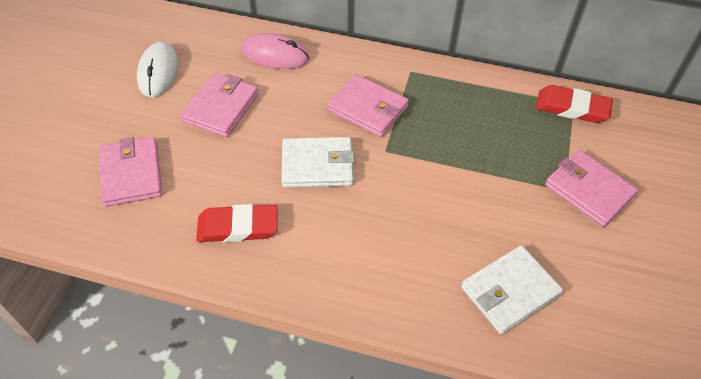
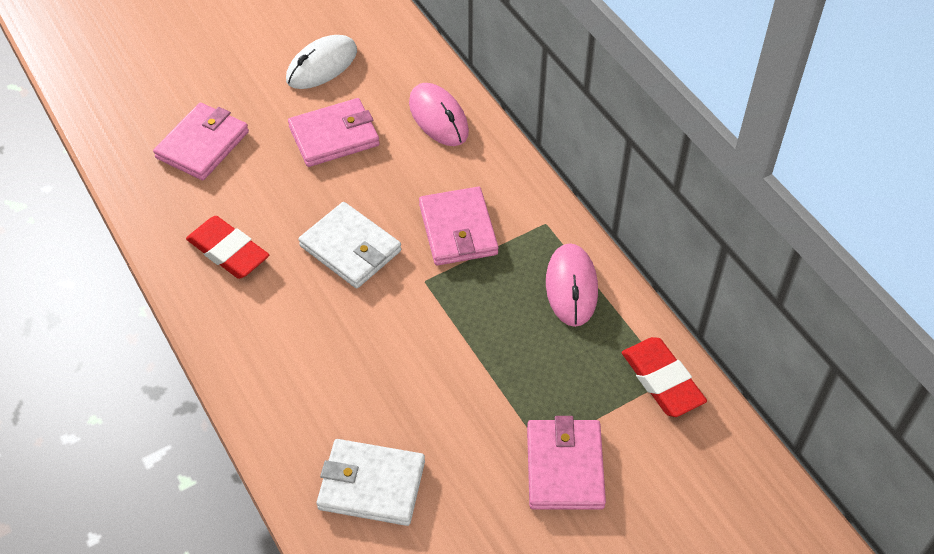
camera: 45 degrees right, 0 degrees up
none -> pink mouse [546,243,598,327]

